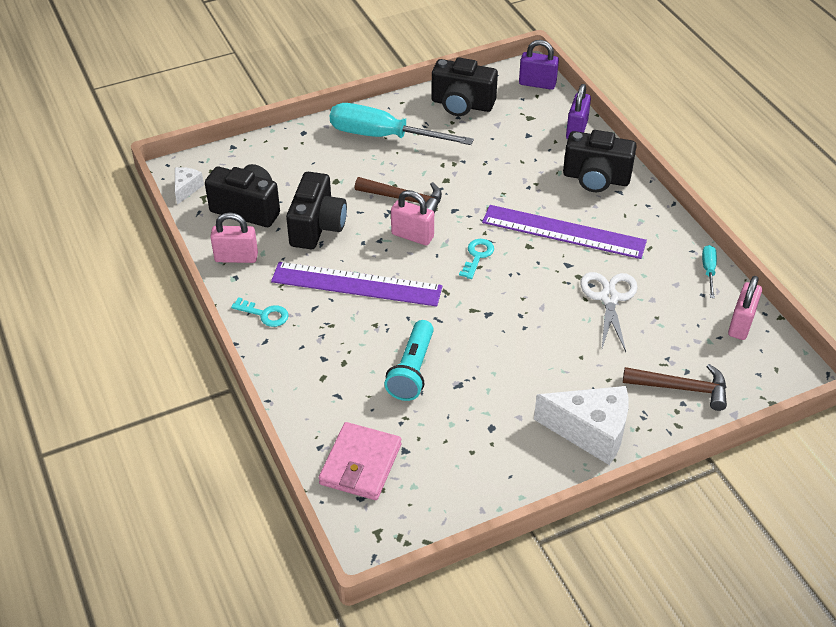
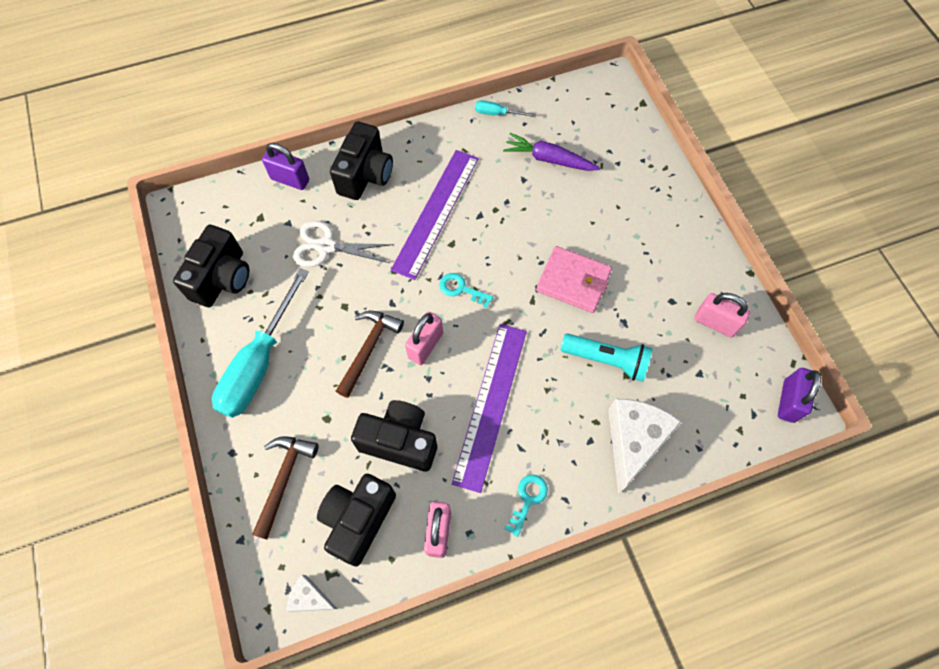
camera: 85 degrees left, 20 degrees up
pink wallet [319,422,401,500] -> pink wallet moved to [536,246,612,313]
purple padlock [519,40,559,90] -> purple padlock moved to [778,368,821,423]
white cheese [534,386,628,465] -> white cheese moved to [608,399,682,493]
white scissors [580,272,637,352] -> white scissors moved to [293,221,394,267]
brown hammer [623,364,727,411] -> brown hammer moved to [252,436,319,539]
pink padlock [728,276,762,340] -> pink padlock moved to [694,293,750,338]
none -> purple carrot [503,133,600,171]

